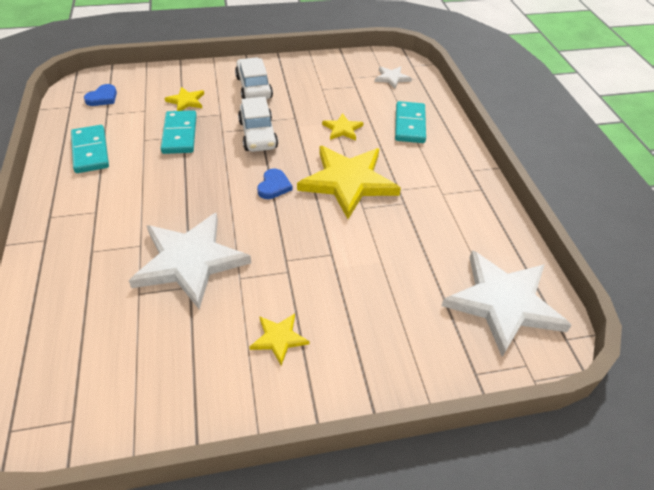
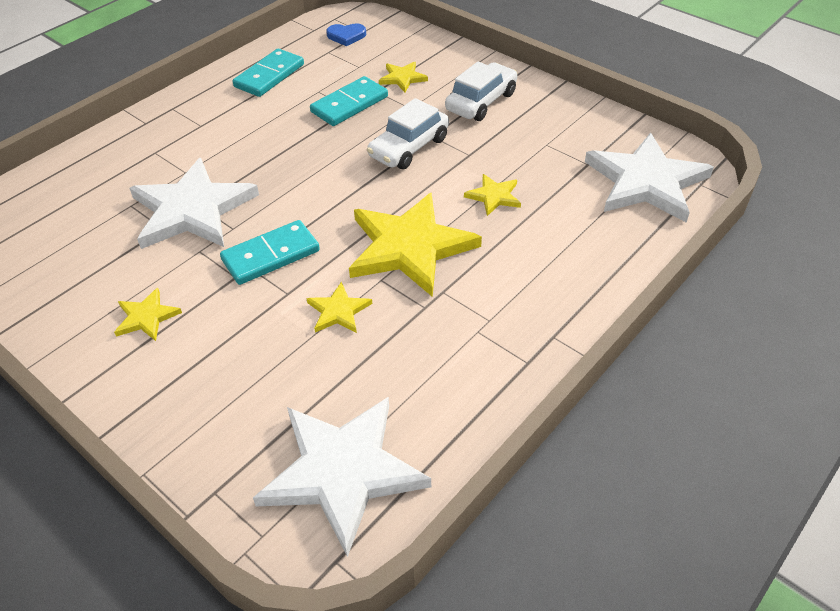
camera: 55 degrees right, 0 degrees up
blue heart [257,168,293,199] -> none
white star [375,66,412,89] -> white star [585,133,714,223], size x2.20
turquoise domino [395,101,426,143] -> turquoise domino moved to [220,220,320,285]
none -> yellow star [306,282,372,333]

